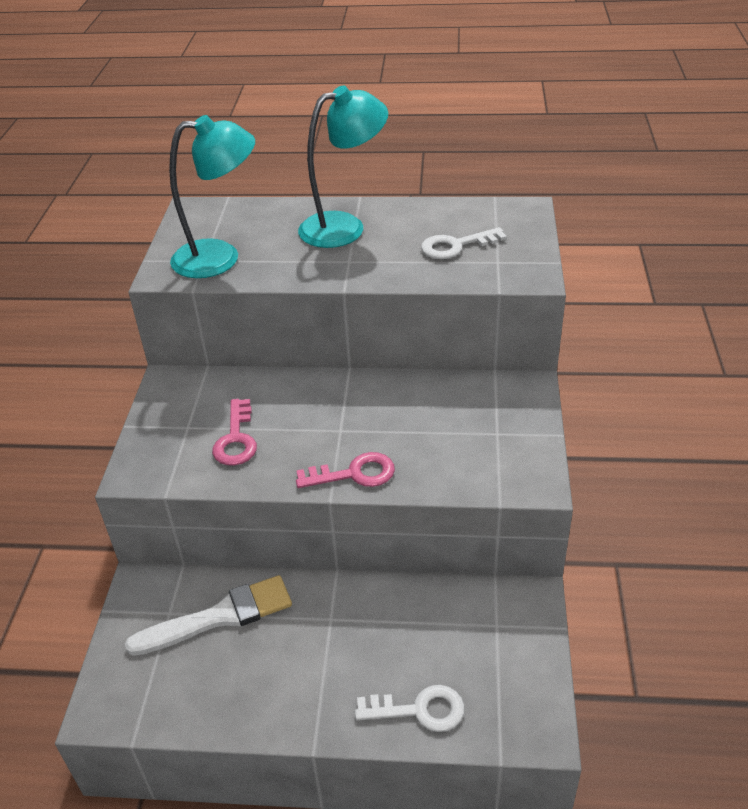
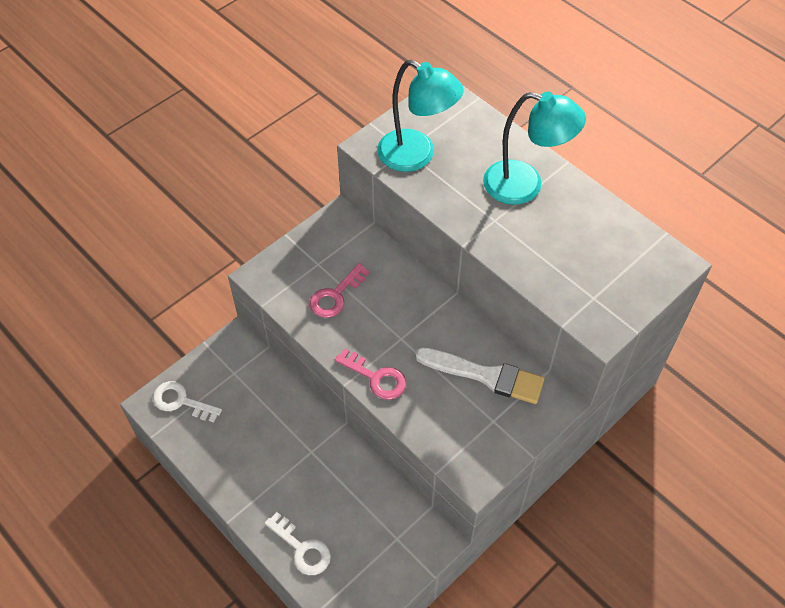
camera: 40 degrees right, 15 degrees up
white brush [125,575,292,656] -> white brush moved to [415,347,545,404]
white key [421,227,507,259] -> white key moved to [153,381,222,422]

